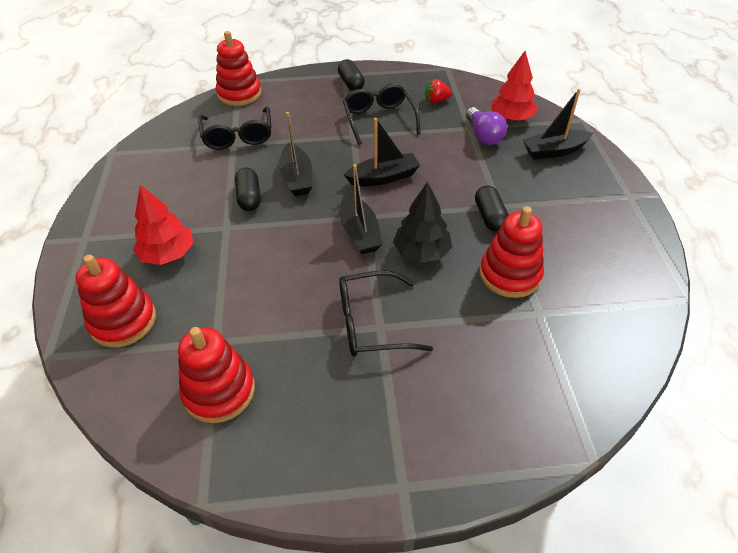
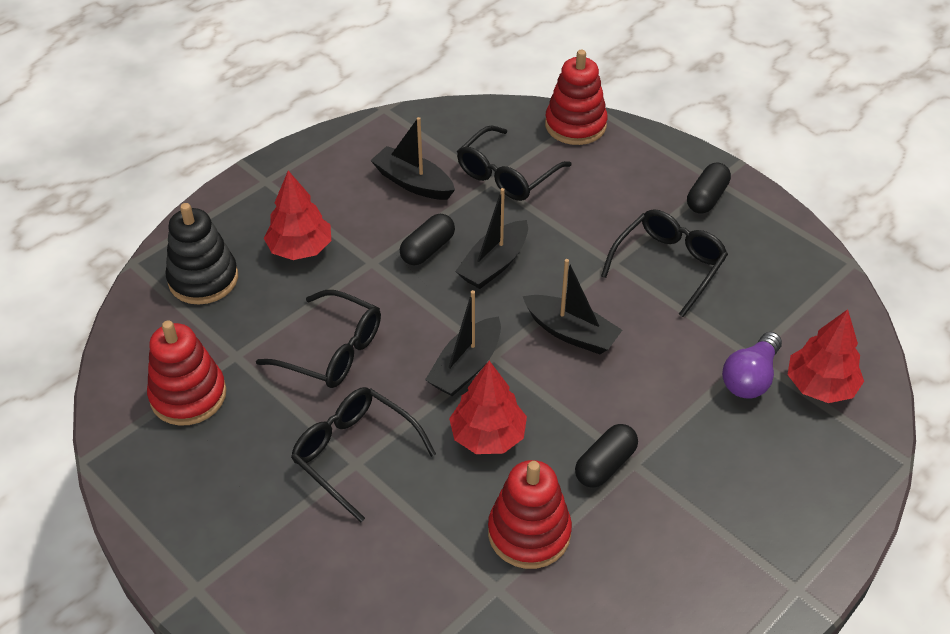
camera: 50 degrees right, 0 degrees up
red stacking toy [76,254,156,347] -> black stacking toy [165,203,238,305]
black tree [393,182,452,263] -> red tree [449,361,527,454]
red strawberry [425,79,452,103] -> none
black boat [523,89,593,160] -> black boat moved to [370,117,455,200]
none -> black glasses [256,290,381,388]

